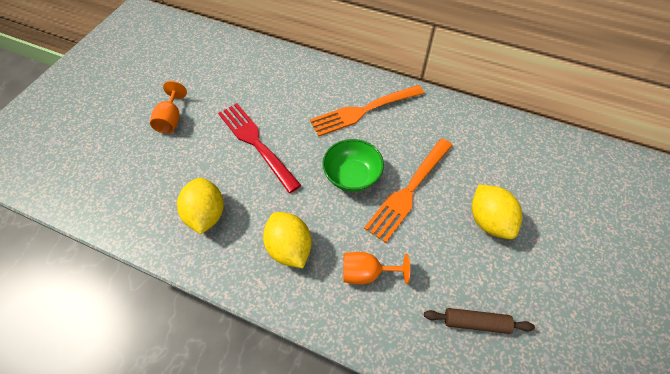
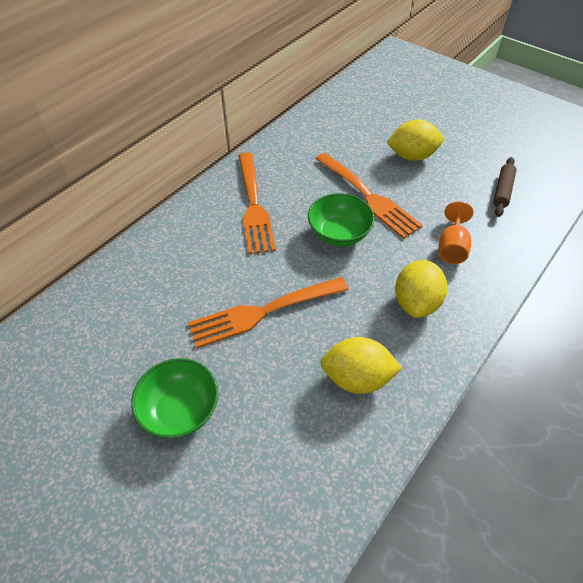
camera: 75 degrees left, 5 degrees down
orange goblet [150,81,187,134] -> green bowl [131,358,218,439]
red fork [218,103,301,193] -> orange fork [188,277,349,348]
yellow lemon [263,212,312,268] -> yellow lemon turned 60 degrees counterclockwise [395,260,447,318]

